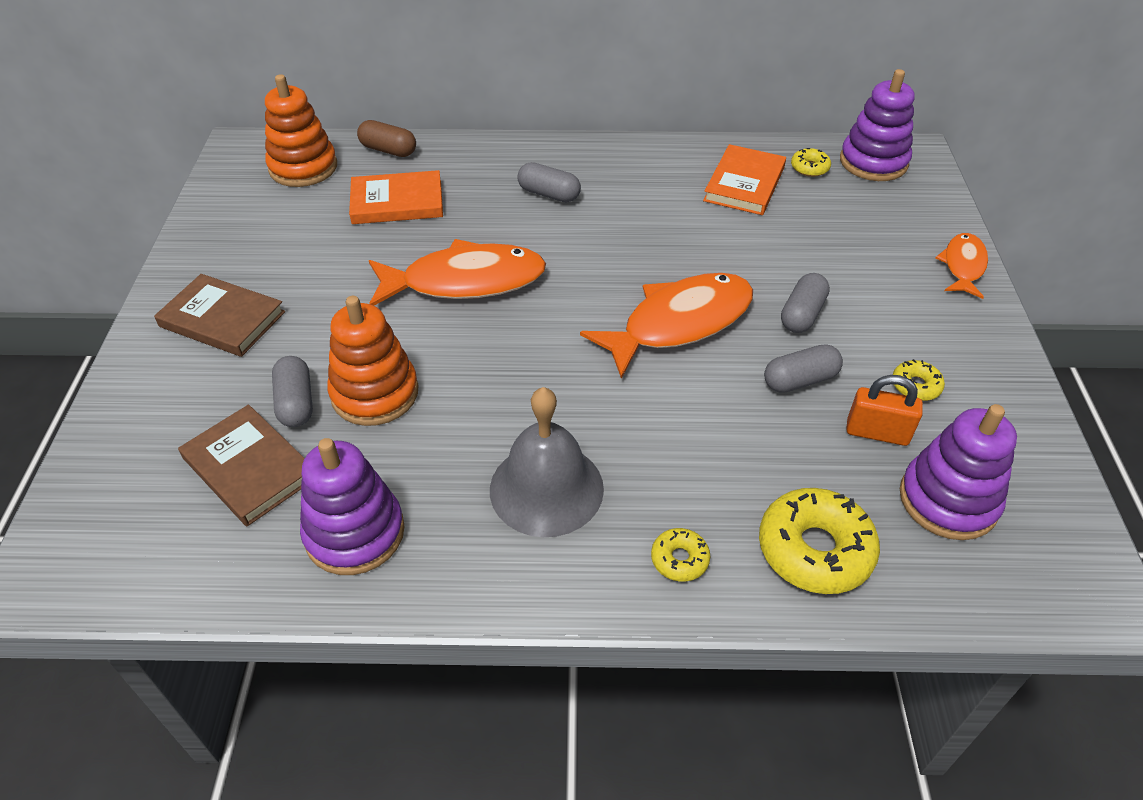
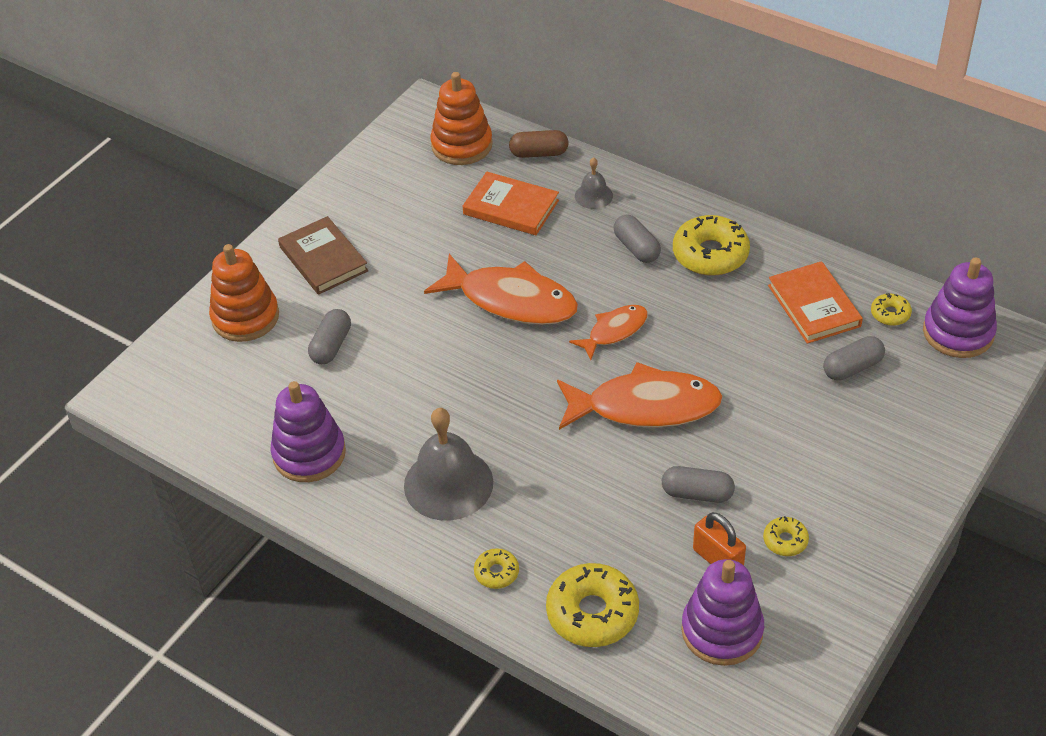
camera: 35 degrees right, 0 degrees up
brown book [178,405,305,526] -> none
orange stacking toy [327,296,419,426] -> orange stacking toy moved to [209,244,279,342]
brown capsule [357,120,416,157] -> brown capsule turned 60 degrees counterclockwise [509,130,569,158]
orange book [703,144,786,215] -> orange book turned 75 degrees counterclockwise [768,261,863,344]
grey capsule [781,273,830,333] -> grey capsule moved to [823,336,885,381]
orange fish [935,233,988,299] -> orange fish moved to [569,305,648,360]
none -> grey bell [575,157,613,209]
none -> yellow donut [673,215,750,276]

